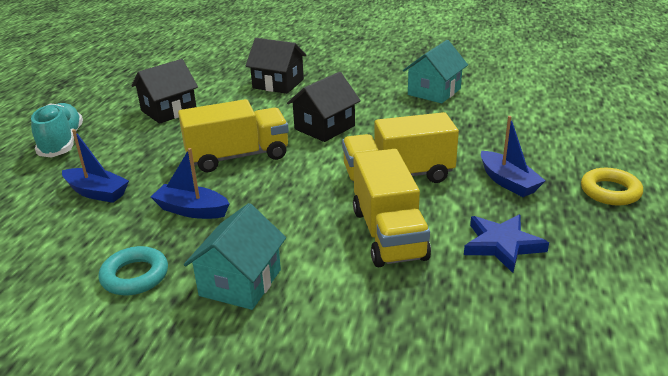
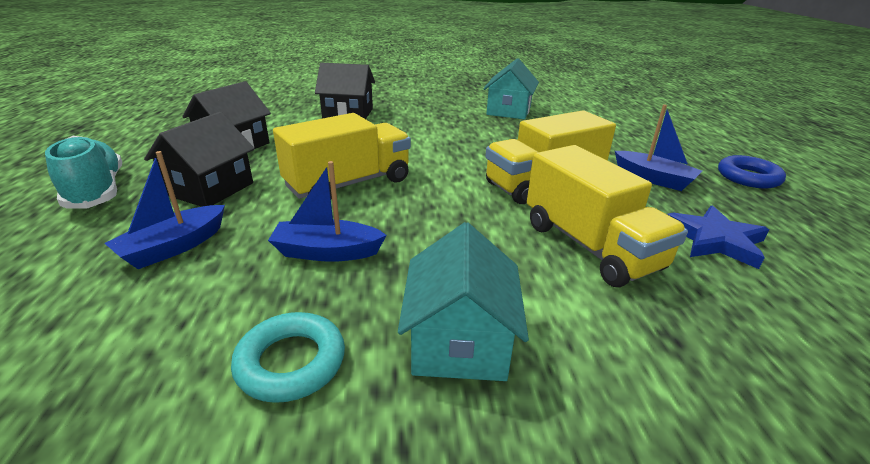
camera: 20 degrees left, 0 degrees up
blue boat [62,129,129,203] -> blue boat turned 120 degrees clockwise [104,151,225,269]
black house [287,72,361,142] -> black house moved to [144,112,255,207]
yellow ring [581,168,643,205] -> blue ring [718,155,786,189]

